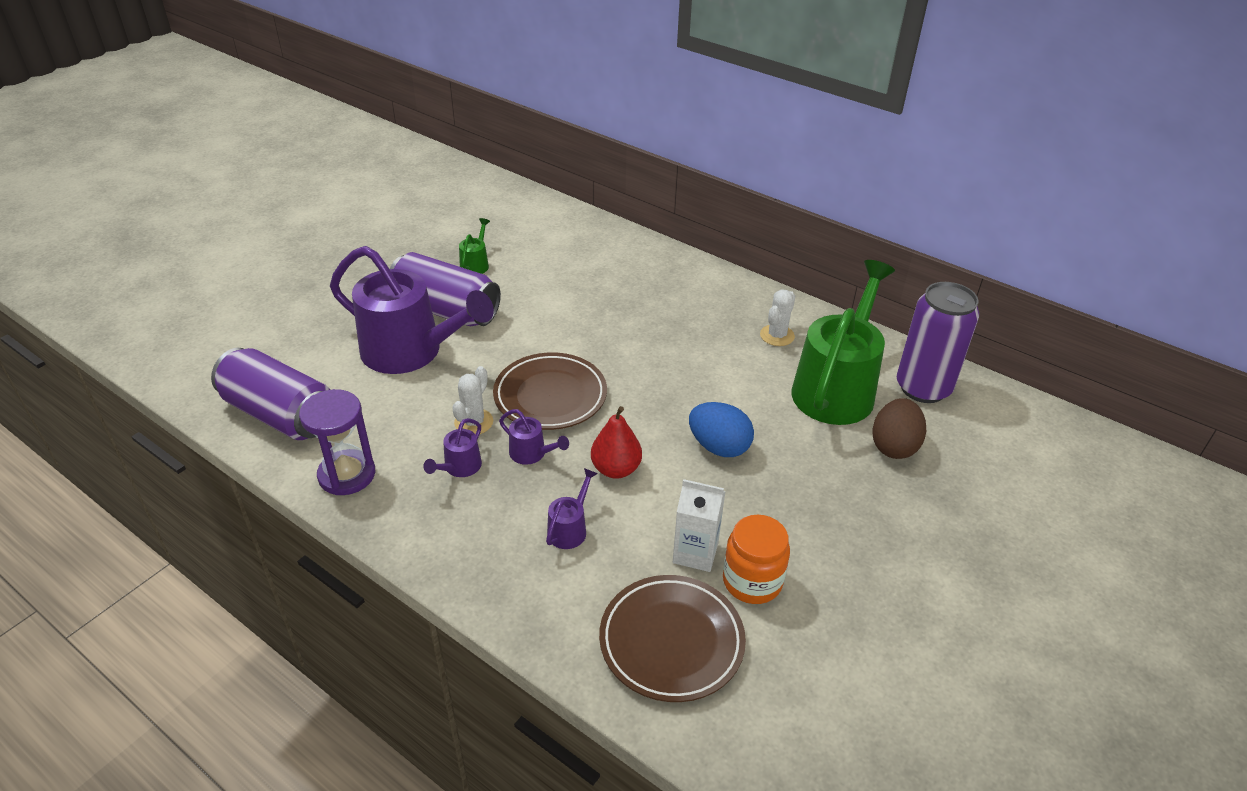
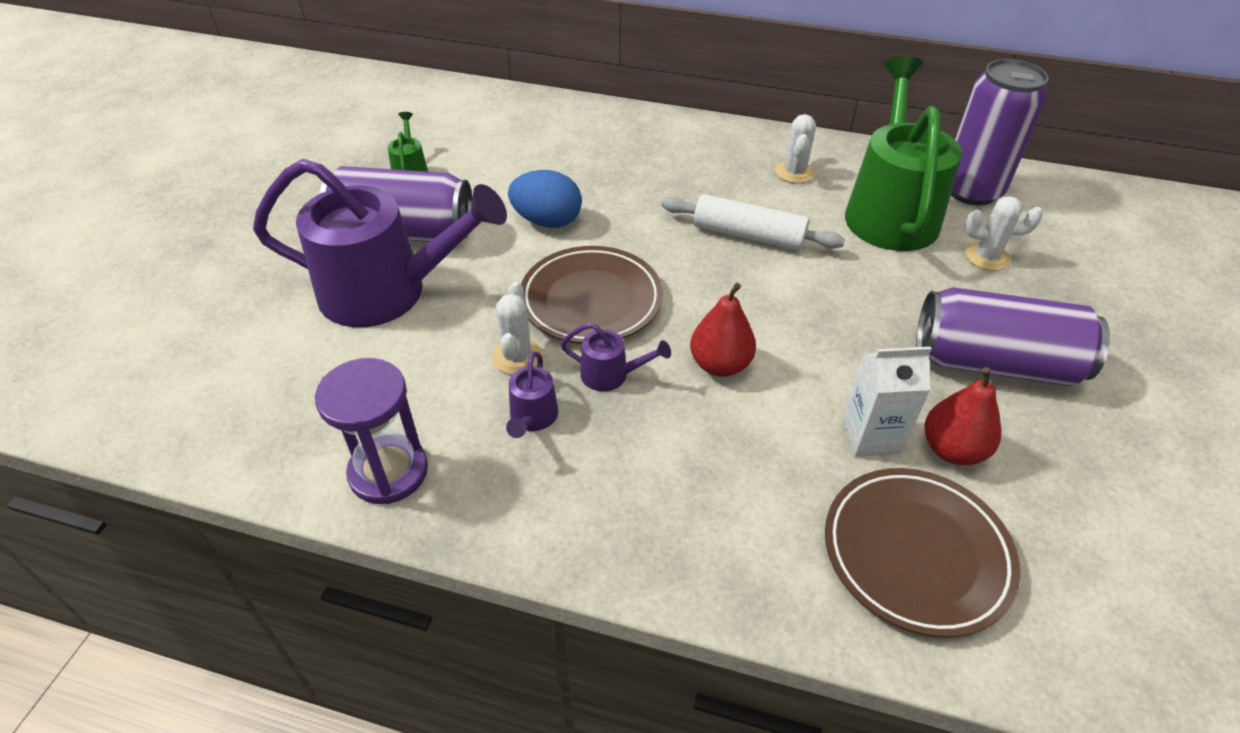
camera: 20 degrees left, 5 degrees up
purple can [211,348,330,440] -> purple can moved to [916,287,1110,386]
purple watering can [546,468,598,549] -> none
blue egg [689,402,754,457] -> blue egg moved to [508,170,582,228]
orange jar [723,515,790,604] -> red pear [924,367,1001,465]
brown egg [872,398,926,459] -> white cactus [965,196,1043,271]
none -> white rolling pin [661,194,845,250]

